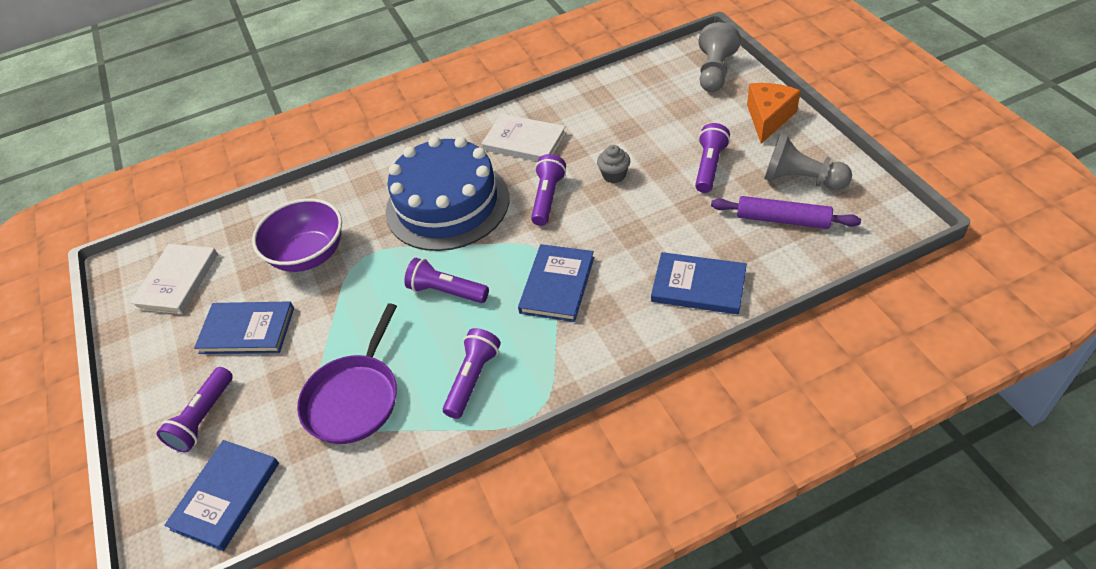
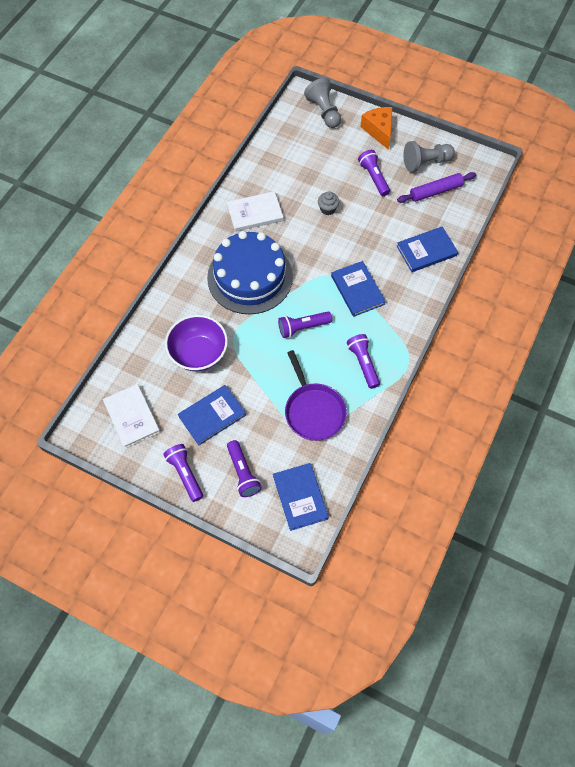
camera: 45 degrees left, 15 degrees up
purple flashlight [531,154,566,226] -> purple flashlight moved to [163,444,203,502]

